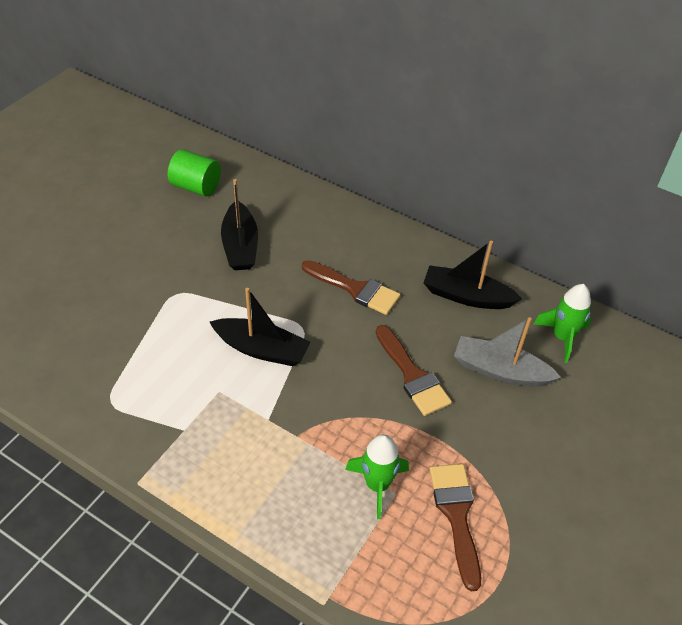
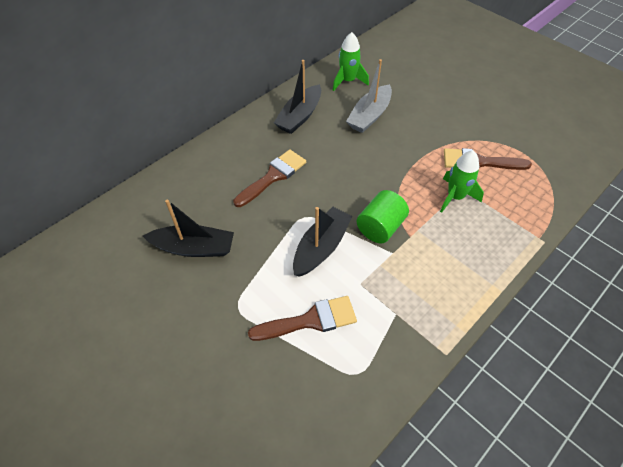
camera: 75 degrees left, 5 degrees up
green cylinder [168,149,221,196] -> green cylinder moved to [356,190,409,243]
brown brush [376,325,452,416] -> brown brush moved to [248,296,357,341]

